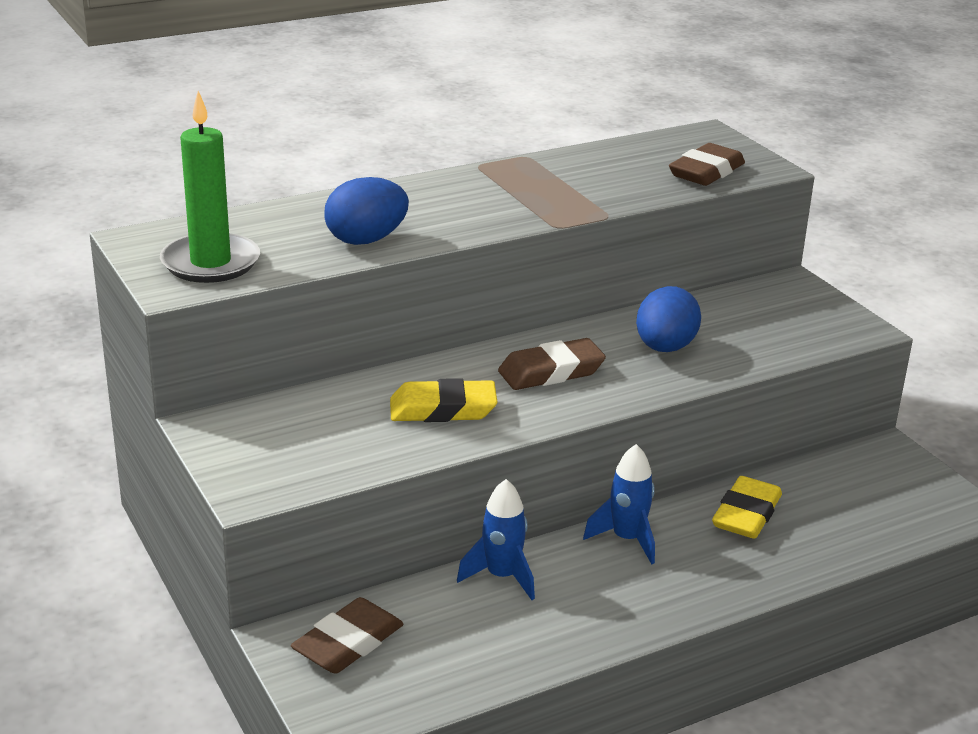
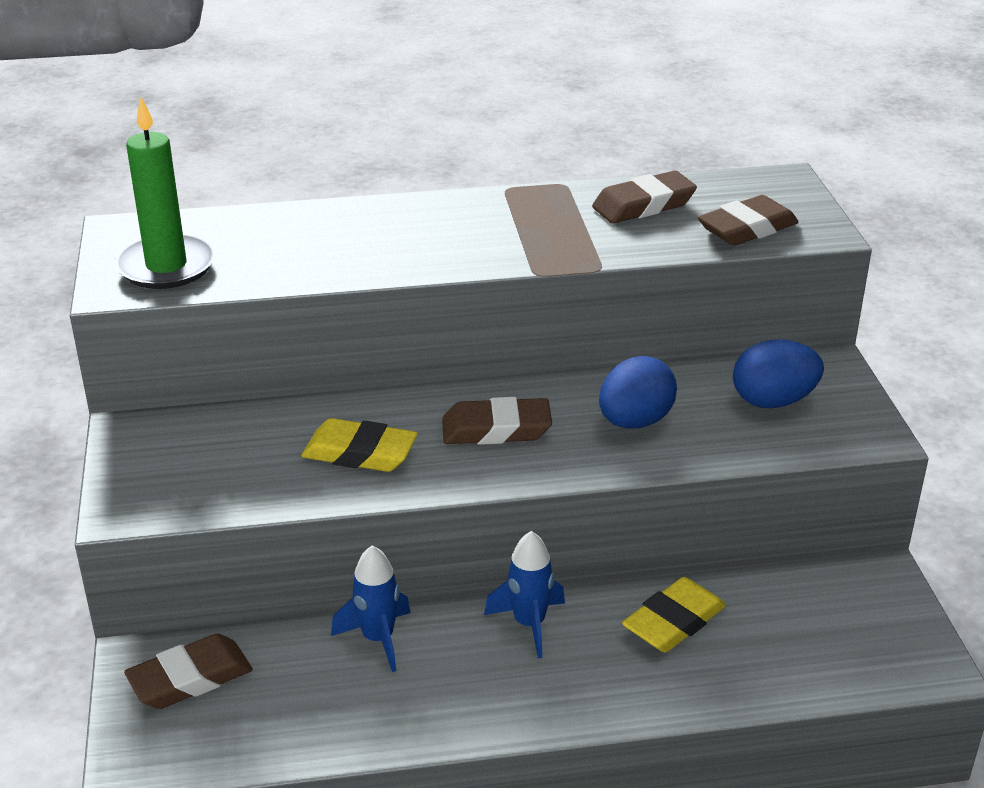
camera: 20 degrees right, 5 degrees up
blue egg [324,177,409,245] -> blue egg moved to [733,340,824,409]
none -> brown eraser [592,171,697,224]

